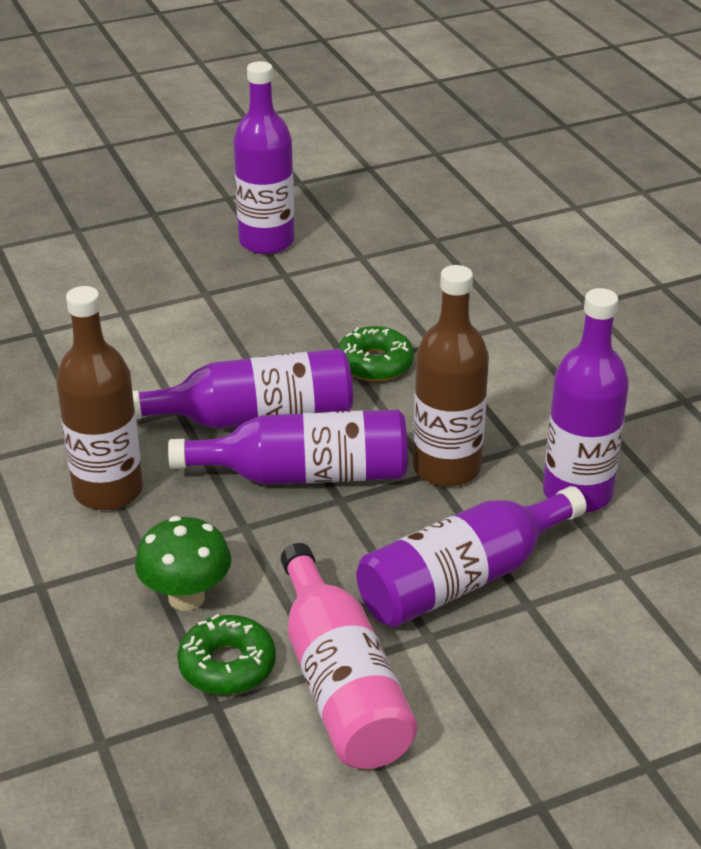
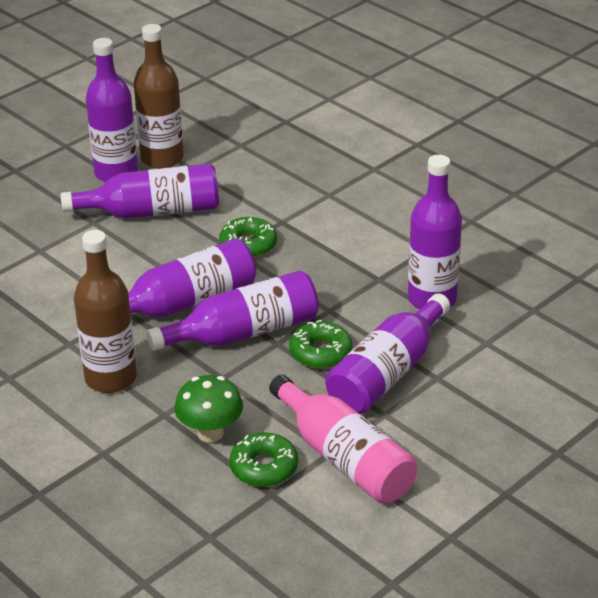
camera: 20 degrees left, 0 degrees up
brown bottle [413,265,489,487] -> brown bottle moved to [134,24,184,169]
none -> purple bottle [61,164,219,219]
none -> green donut [289,320,352,369]

